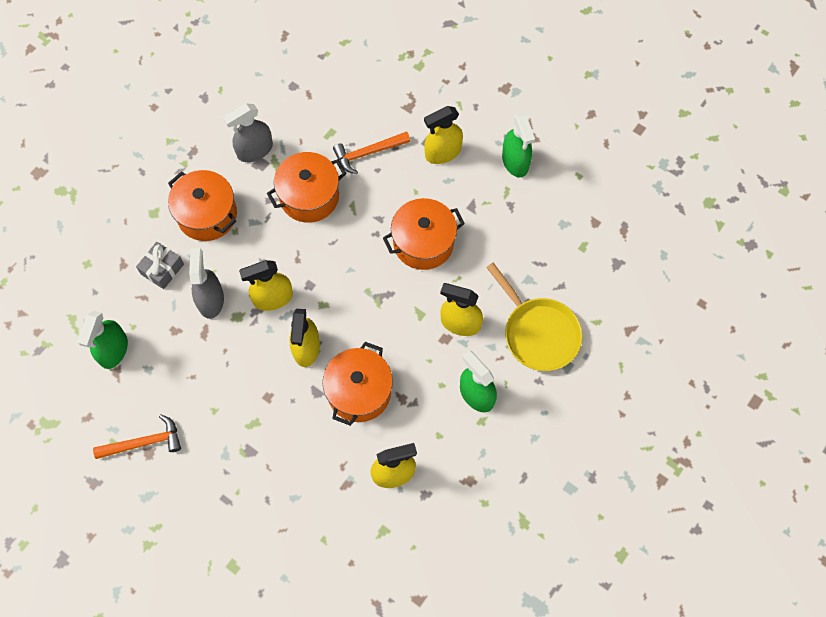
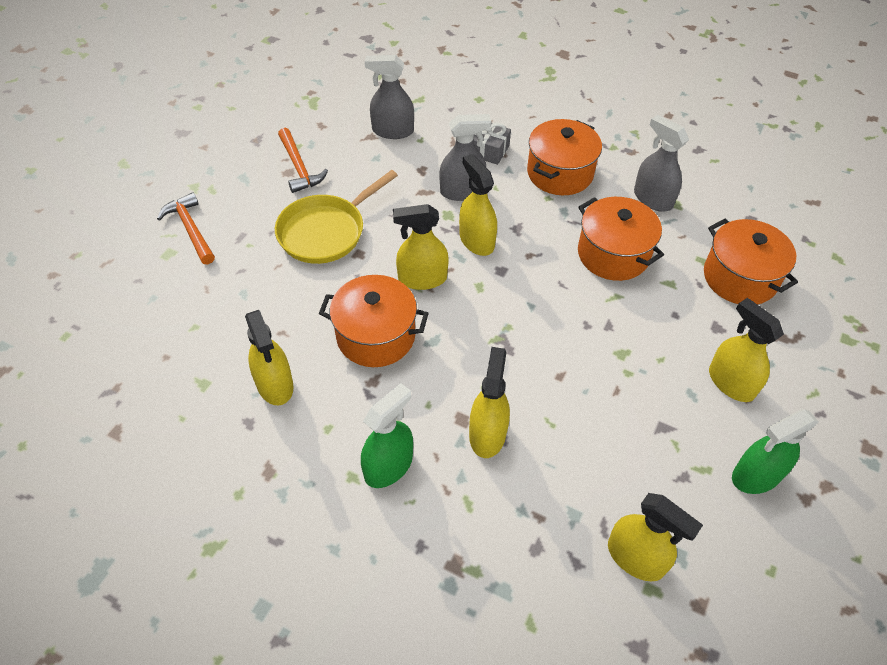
camera: 80 degrees right, 15 degrees down
green spray bottle [77,311,128,369] -> grey spray bottle [365,55,414,139]
orange hammer [333,131,410,174] -> orange hammer moved to [157,192,215,264]
orange pot [383,198,465,270] -> orange pot moved to [704,219,798,305]
yellow pan [486,263,583,371] -> yellow pan moved to [275,170,398,264]
none -> yellow spray bottle [608,493,703,582]

